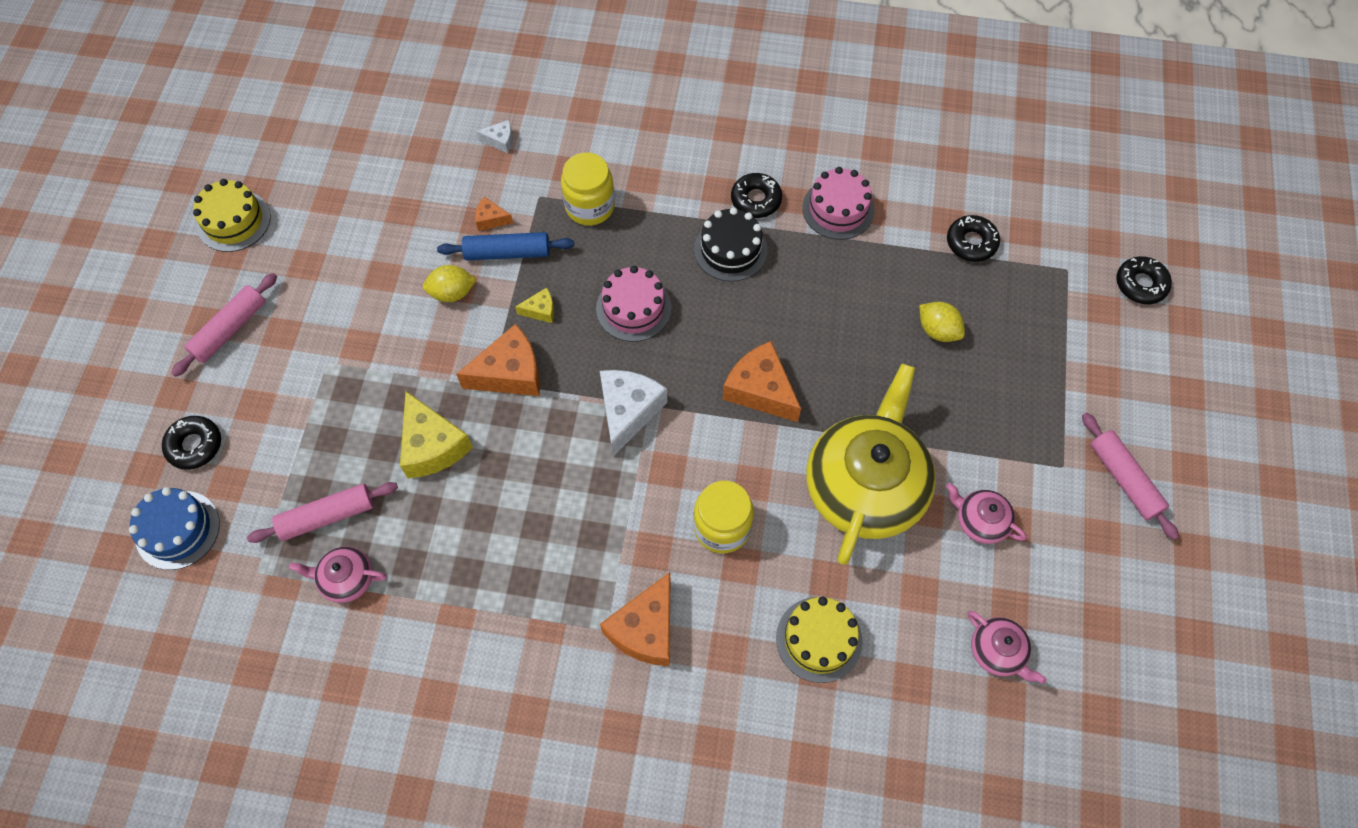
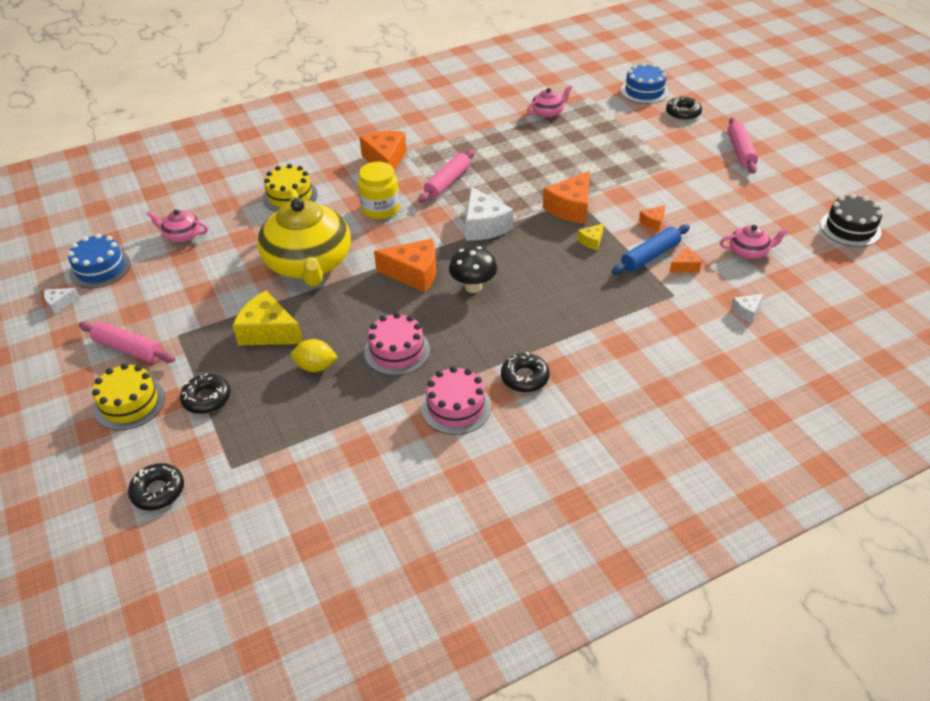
camera: 145 degrees right, 20 degrees down
yellow cake [193,179,271,252] -> yellow cake moved to [92,363,165,430]
pink rolling pin [247,482,398,543] -> pink rolling pin moved to [418,150,475,203]
yellow cheese [400,391,473,478] -> yellow cheese moved to [233,291,303,345]
yellow lemon [423,265,477,302] -> orange cheese [639,205,665,231]
yellow jar [561,152,615,226] -> none
pink cake [596,266,672,342] -> pink cake moved to [364,312,430,376]
black cake [694,207,768,282] -> black cake moved to [820,194,883,247]
pink teapot [946,483,1027,544] -> pink teapot moved to [720,225,788,259]
black donut [947,215,1000,262] -> black donut moved to [180,373,230,414]
none -> white cheese [44,288,80,314]
none -> blue cake [67,233,131,288]
none -> black mushroom [449,246,497,293]

